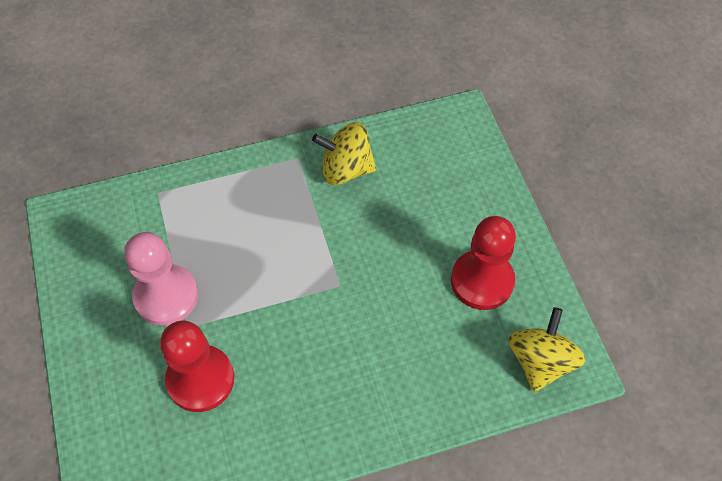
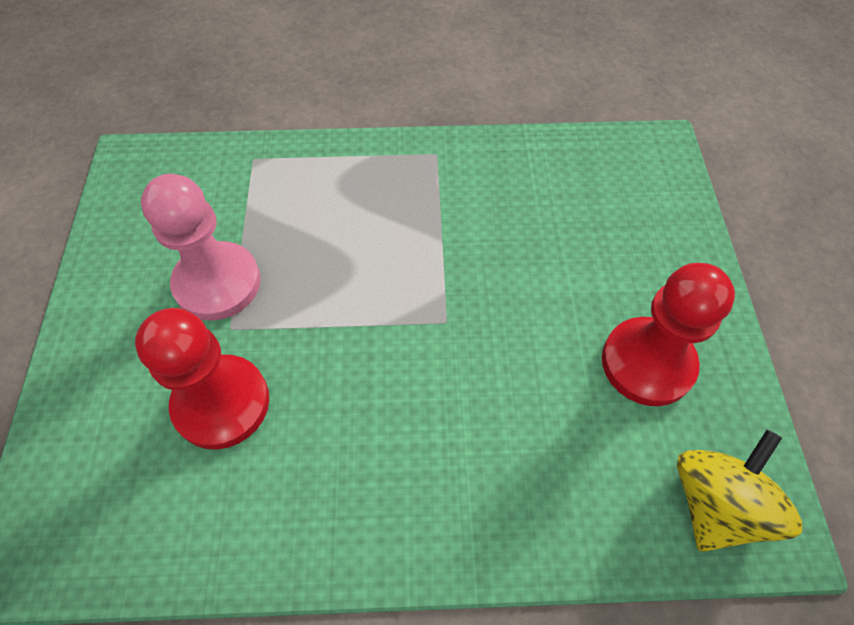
camera: 15 degrees right, 0 degrees up
yellow spinning top [312,122,376,185] -> none

